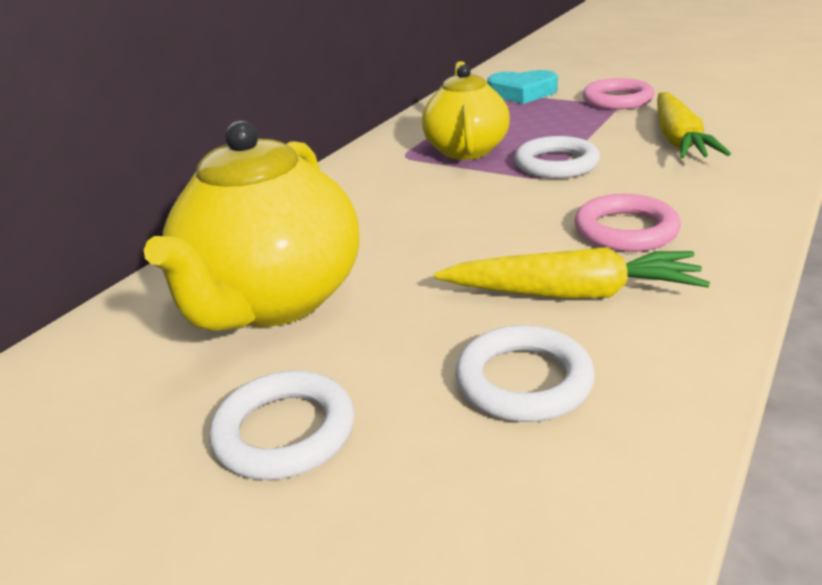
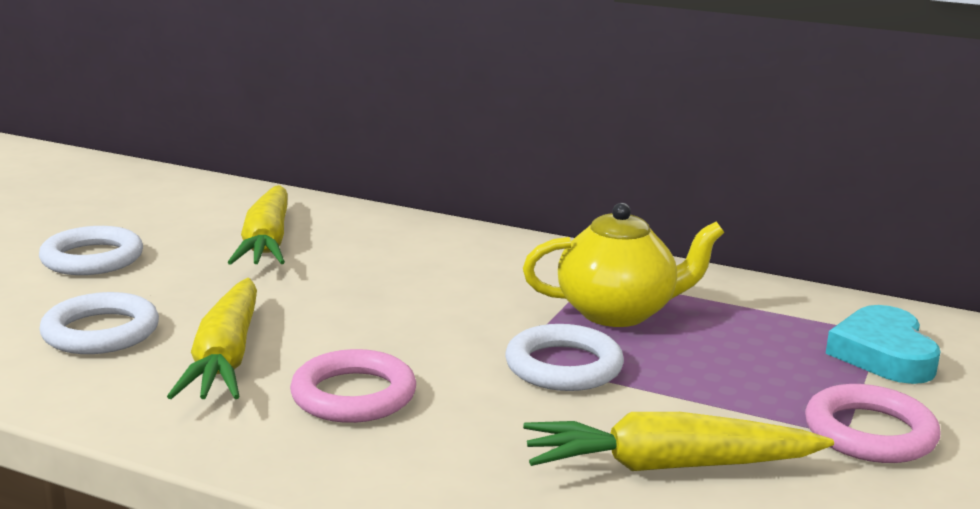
camera: 80 degrees right, 10 degrees down
yellow teapot [144,121,360,331] -> yellow carrot [227,185,288,265]

